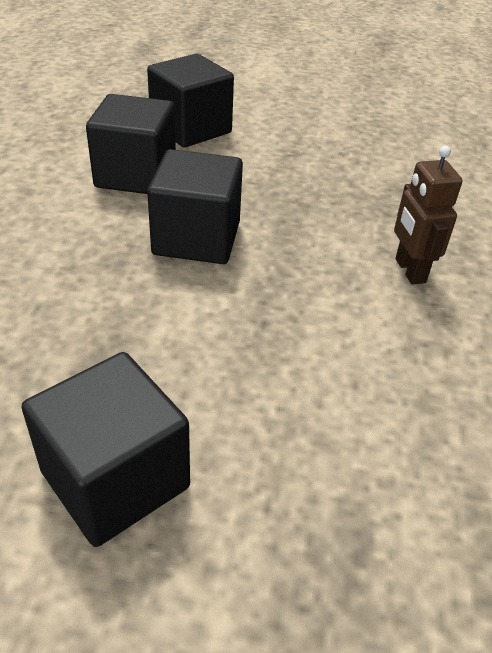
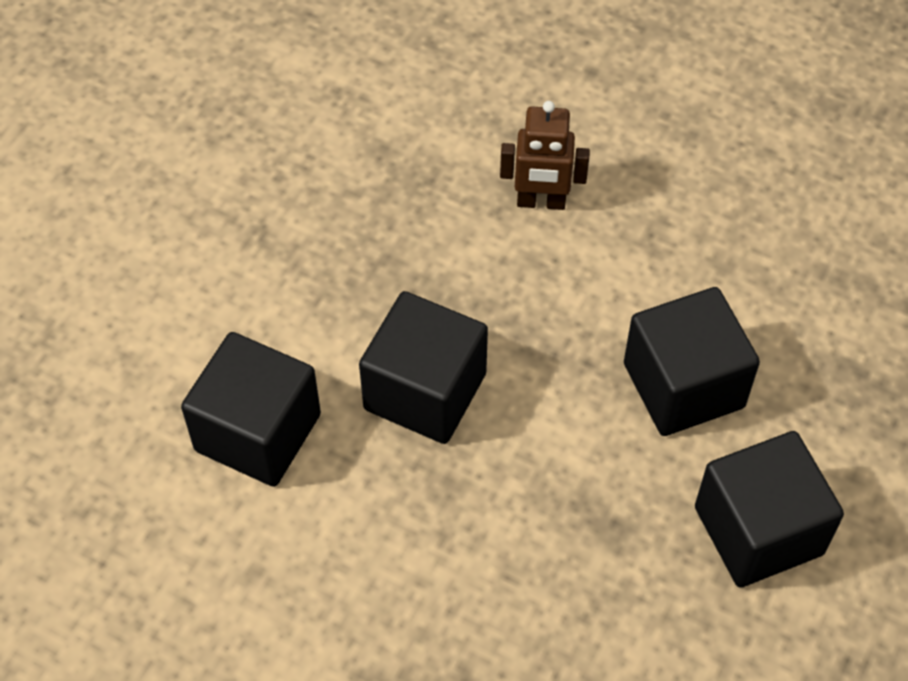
camera: 70 degrees left, 15 degrees up
black cube [147,54,234,147] -> black cube moved to [624,287,760,436]

